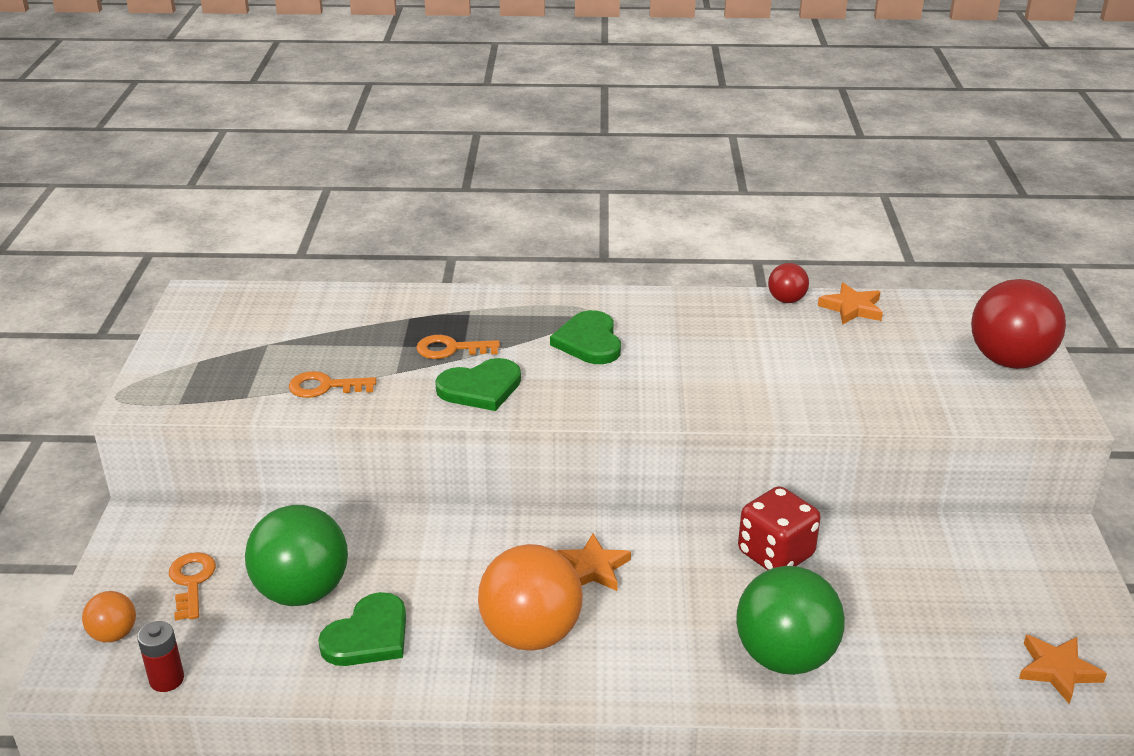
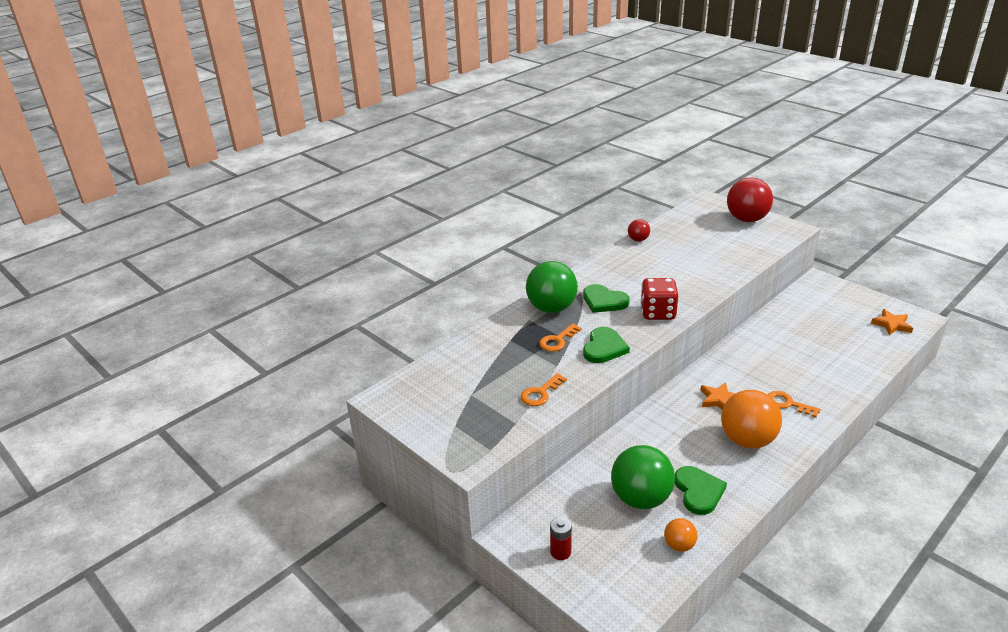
camera: 45 degrees left, 0 degrees up
orange ball [82,591,136,642] -> orange ball moved to [664,518,697,552]
red battery [137,621,184,692] -> red battery moved to [550,517,572,560]
orange key [169,552,216,620] -> orange key moved to [768,391,821,417]
green ball [736,566,845,675] -> green ball moved to [526,261,578,313]
red dice [738,486,821,570] -> red dice moved to [640,278,678,320]
orange star [818,283,883,324] -> none

